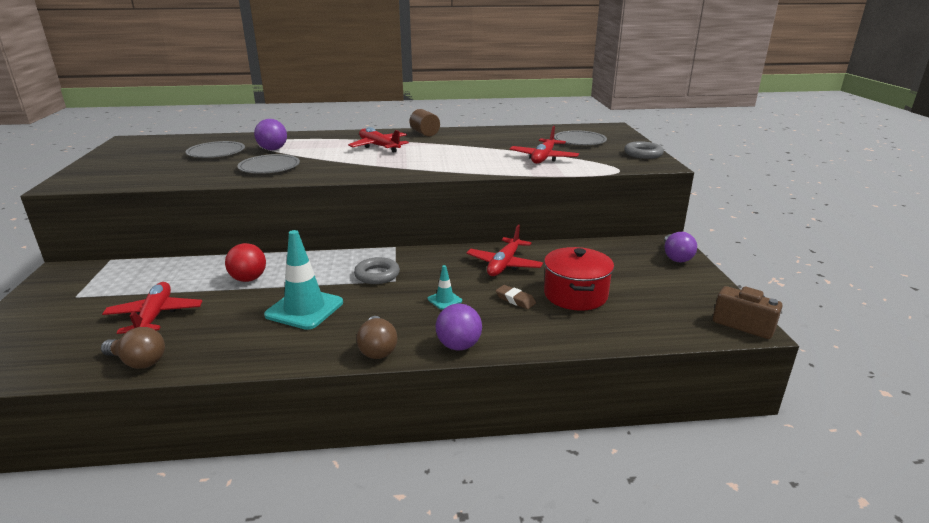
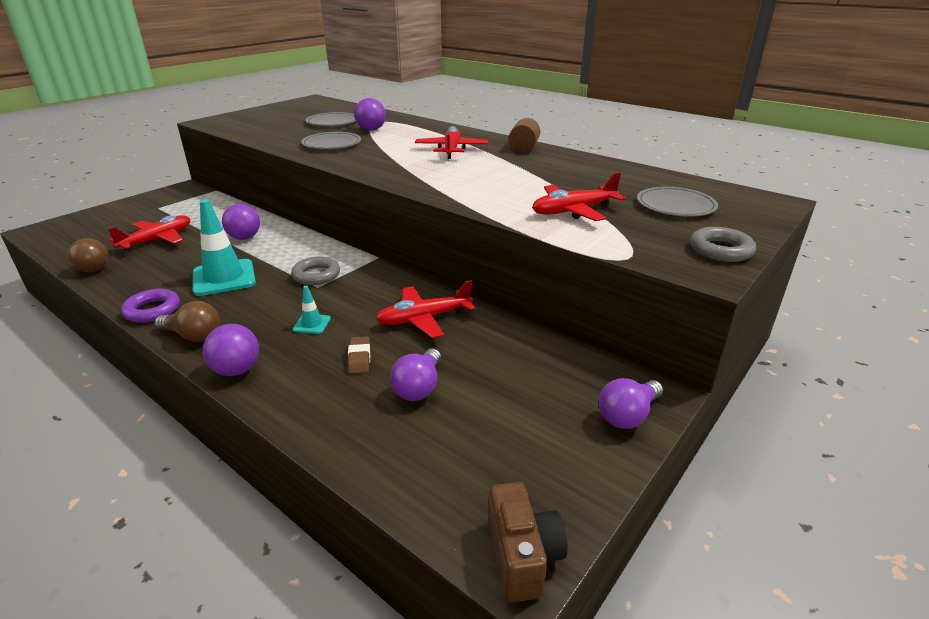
camera: 45 degrees right, 5 degrees up
red ball [225,243,266,282] -> purple ball [222,204,260,240]
brown light bulb [356,316,397,359] -> brown light bulb turned 105 degrees counterclockwise [155,301,220,342]
red pot [544,247,614,311] -> purple light bulb [390,349,441,401]
none -> purple ring [121,289,180,323]

